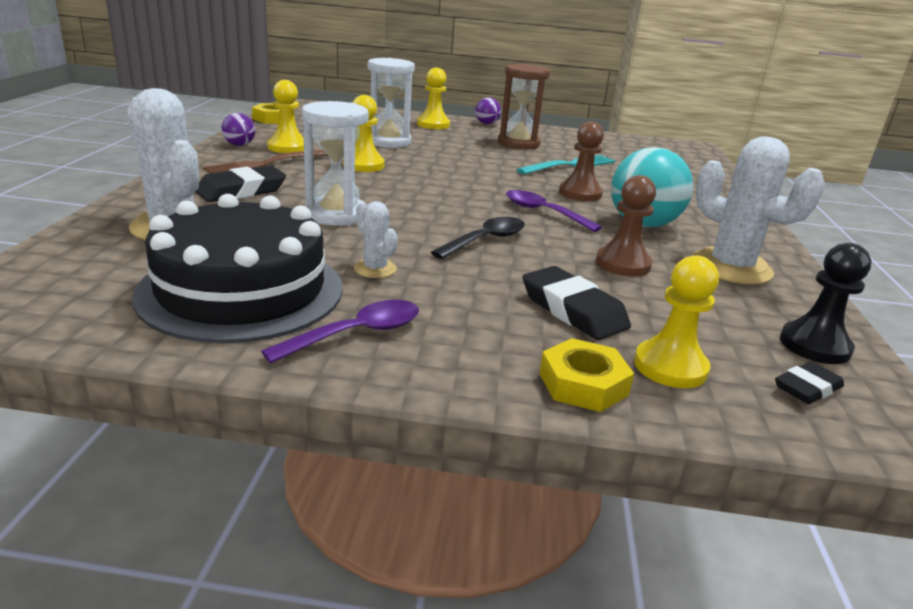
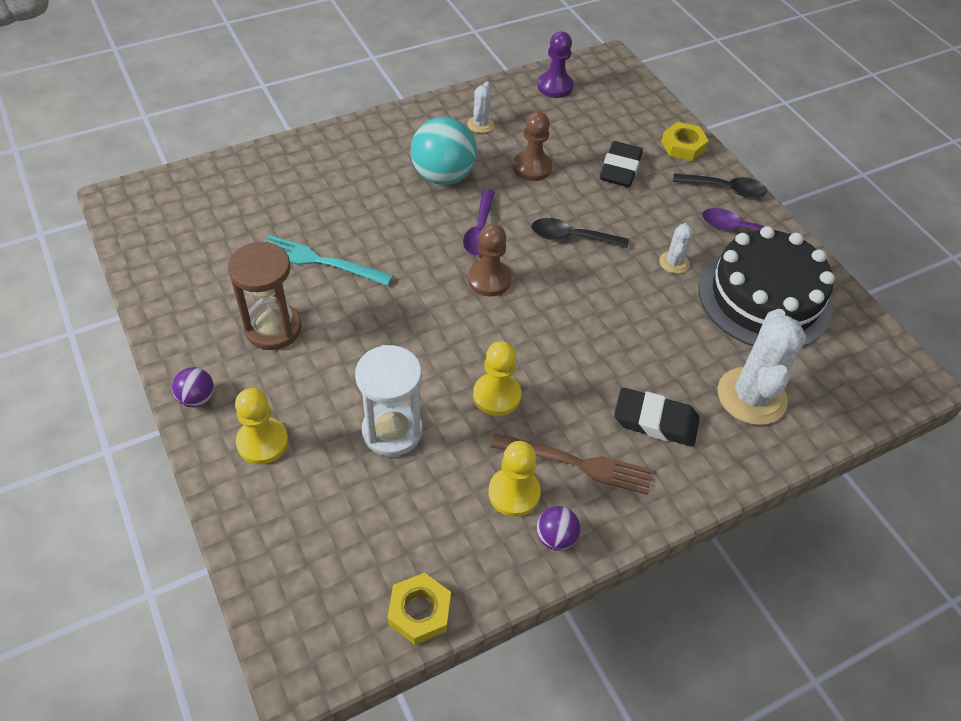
camera: 125 degrees left, 25 degrees up
white hourglass [302,101,369,226] -> none
brown pawn [559,122,604,201] -> brown pawn moved to [468,224,512,297]
yellow pawn [634,255,719,388] -> none
white cactus [692,137,825,285] -> white cactus [467,82,494,133], size x0.49
black eraser [775,362,844,404] -> none
black pawn [780,243,871,364] -> purple pawn [537,32,574,98]
none -> black spoon [673,173,767,198]

